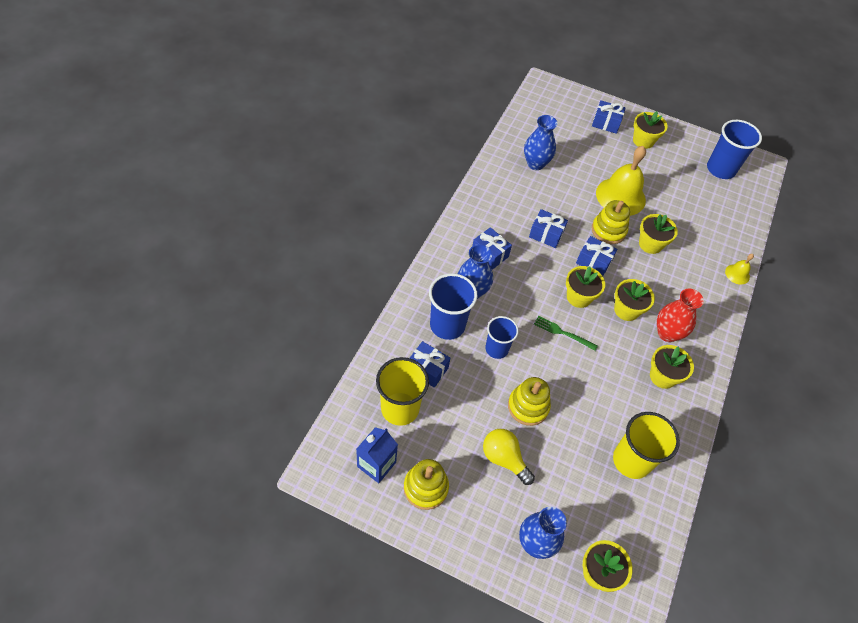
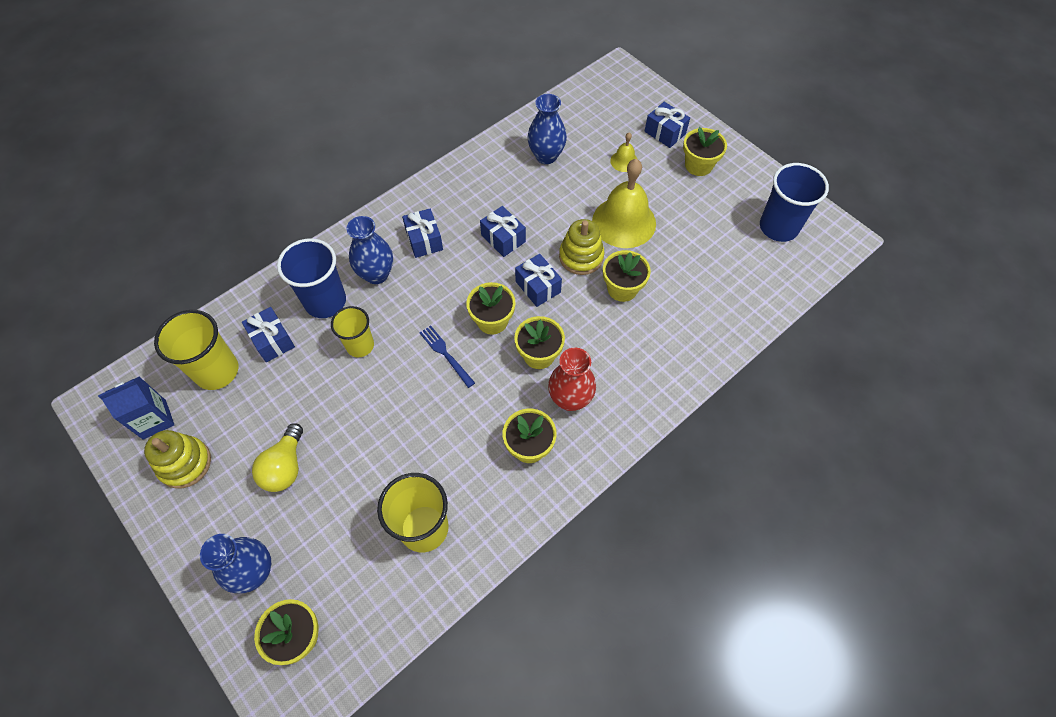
camera: 30 degrees right, 5 degrees up
yellow light bulb [483,429,535,485] -> yellow light bulb turned 150 degrees counterclockwise [252,423,303,492]
blue cup [485,316,519,359] -> yellow cup [331,306,374,357]
yellow stacking toy [508,377,551,426] -> none
green fork [534,316,598,351] -> blue fork [420,325,475,388]
yellow bell [725,254,754,285] -> yellow bell moved to [610,132,637,172]

